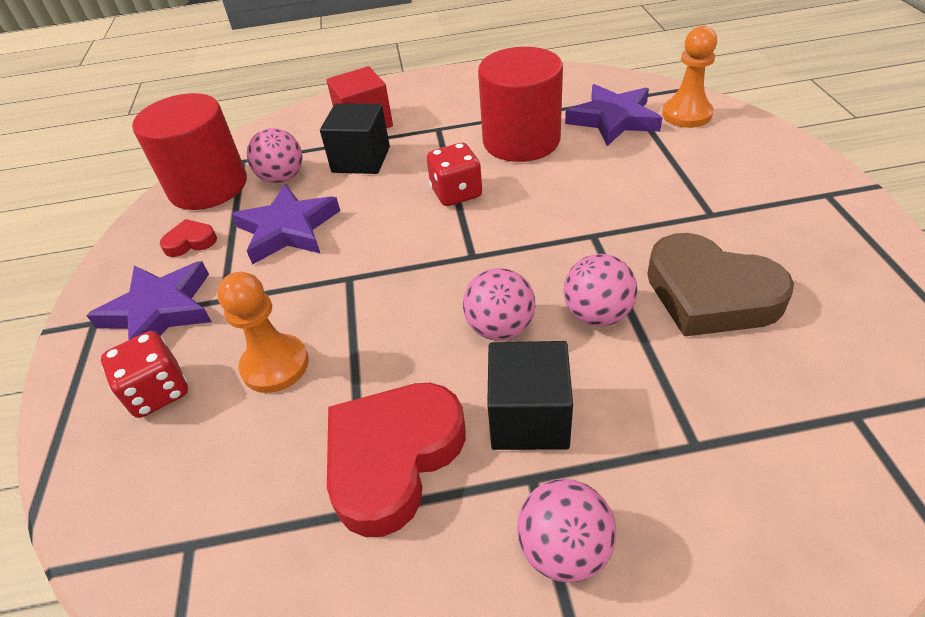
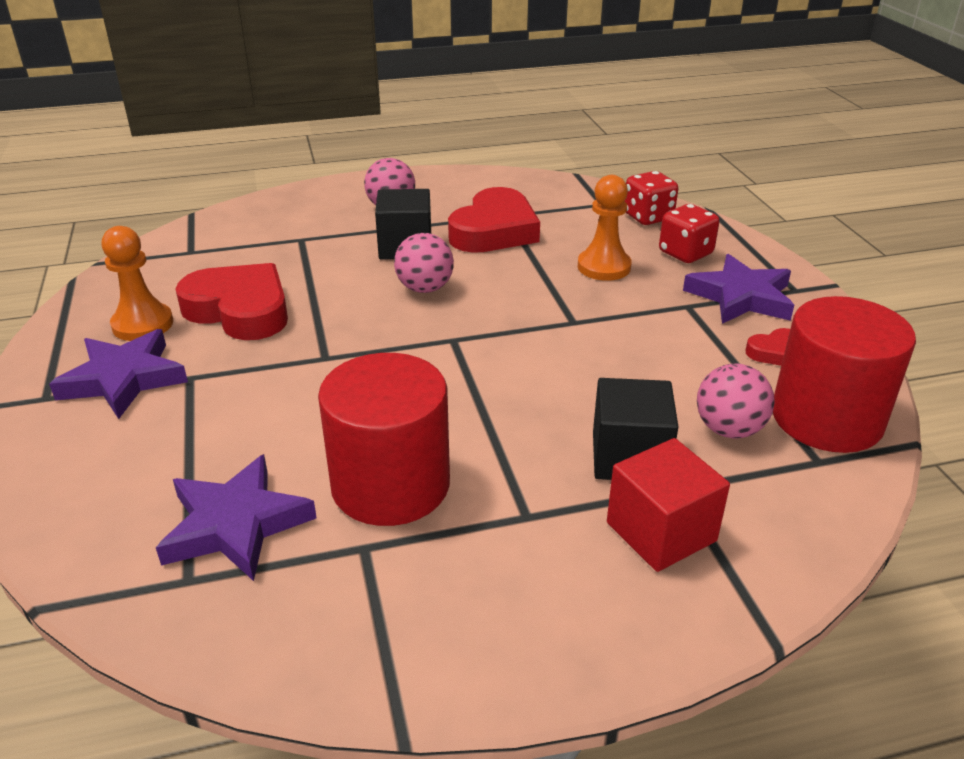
camera: 170 degrees right, 10 degrees down
purple star [232,184,340,265] -> purple star moved to [49,329,188,419]
red dice [427,143,482,206] -> red dice moved to [625,171,678,225]
pink ball [563,254,638,326] -> none
brown heart [647,233,794,337] -> red heart [175,263,288,340]
orange pawn [662,26,717,128] -> orange pawn moved to [102,226,173,341]

